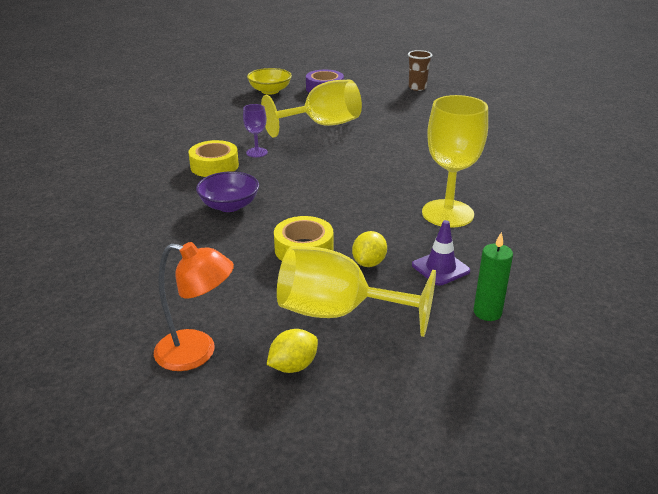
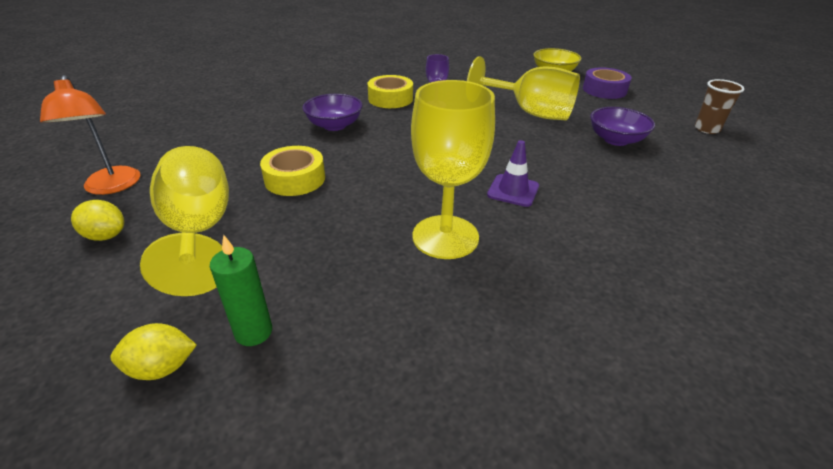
camera: 55 degrees right, 5 degrees up
yellow lemon [352,231,387,267] -> yellow lemon moved to [111,323,197,380]
purple traffic cone [412,220,470,285] -> purple traffic cone moved to [487,140,539,207]
none -> purple bowl [590,107,655,146]

